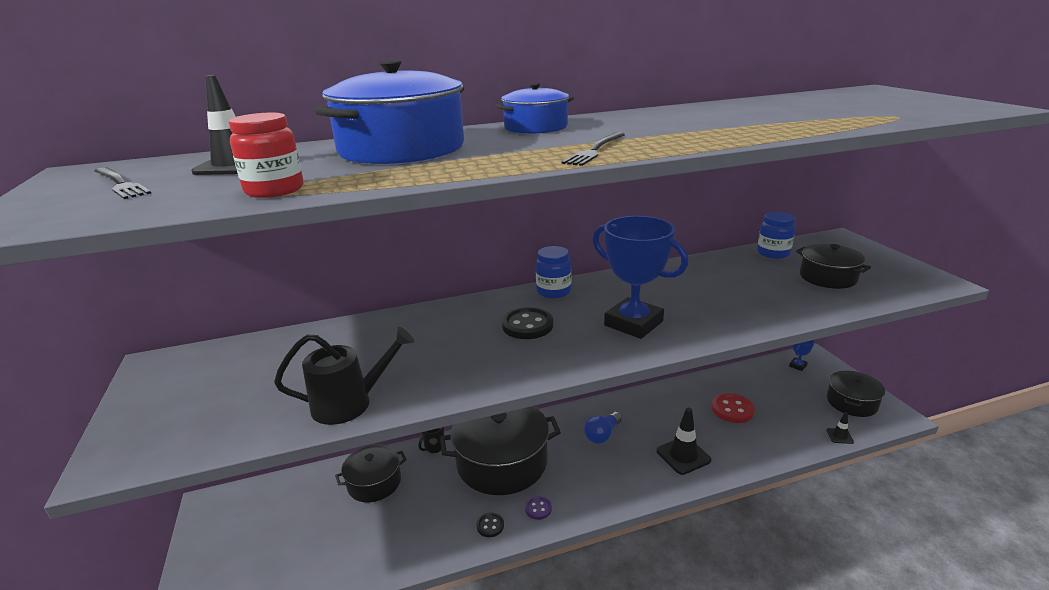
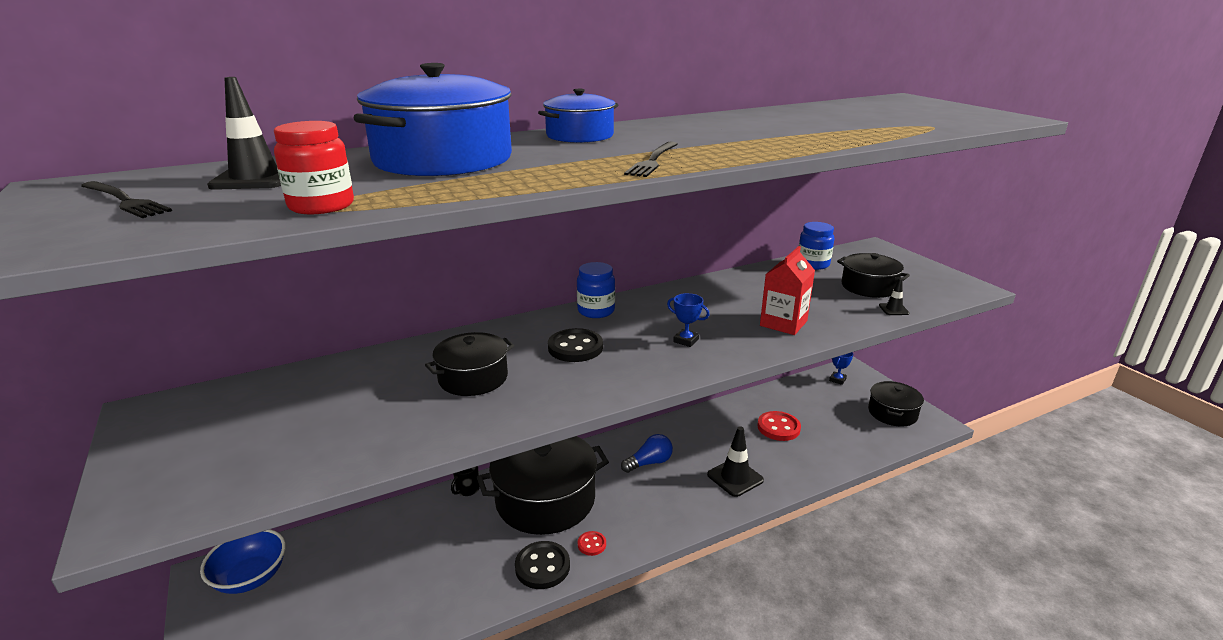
camera: 10 degrees left, 0 degrees up
black watering can [274,327,414,425] -> none
black pot [335,445,407,502] -> black pot moved to [425,332,514,396]
black button [476,512,504,537] -> black button [515,541,570,589], size x1.83
purple button [525,496,552,520] -> red button [578,531,606,556]
blue light bulb [584,412,622,444] -> blue light bulb turned 150 degrees counterclockwise [621,434,673,473]
blue trophy [593,216,688,339] -> blue trophy [667,293,710,347], size x0.43
black traffic cone [826,412,854,444] -> black traffic cone moved to [879,279,910,315]
none -> blue bowl [200,529,286,594]
none -> red carton [760,246,815,335]

